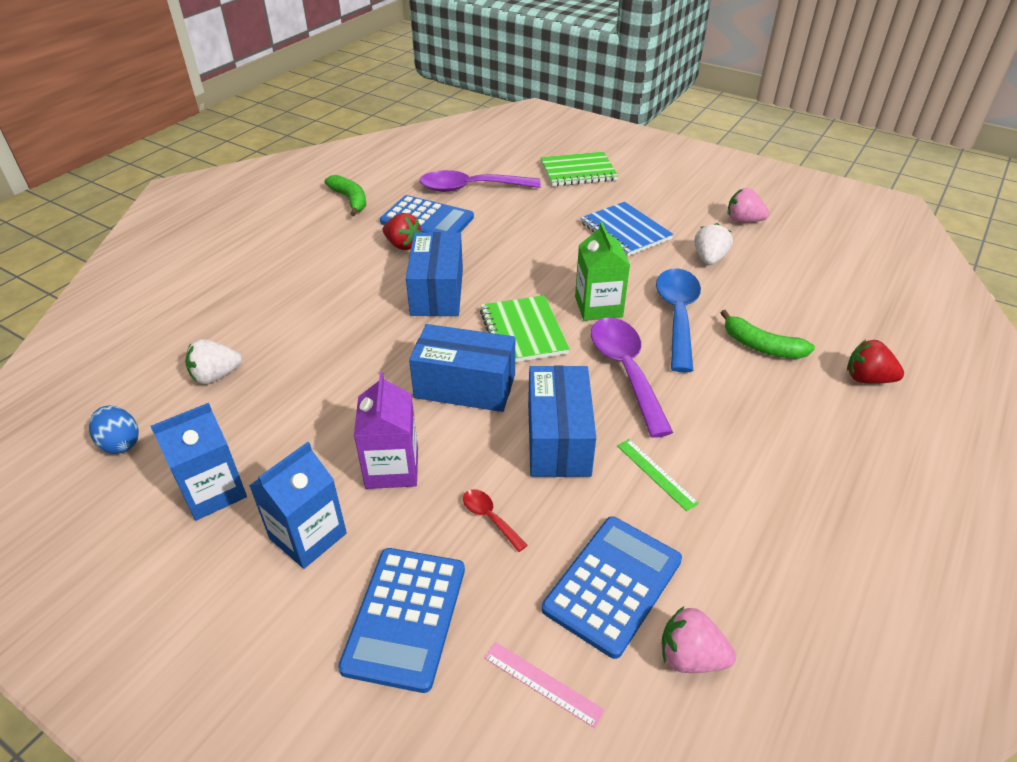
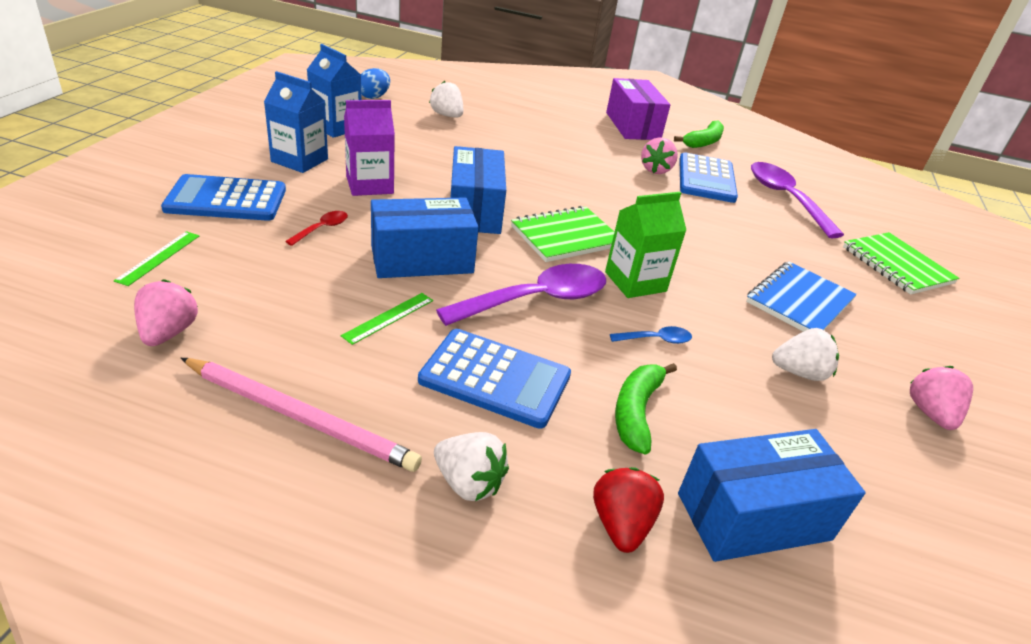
camera: 70 degrees right, 5 degrees down
red strawberry [383,213,422,250] -> pink strawberry [641,137,678,174]
blue box [406,232,463,316] -> blue box moved to [678,429,866,562]
pink ruler [484,642,605,728] -> green ruler [114,231,199,286]
blue calculator [542,516,682,659] -> blue calculator moved to [418,329,571,429]
blue spoon [656,268,701,373] -> blue spoon [610,326,692,344], size x0.44
none -> pink pencil [181,358,422,472]
none -> white strawberry [434,432,509,501]
none -> purple box [606,78,670,140]

